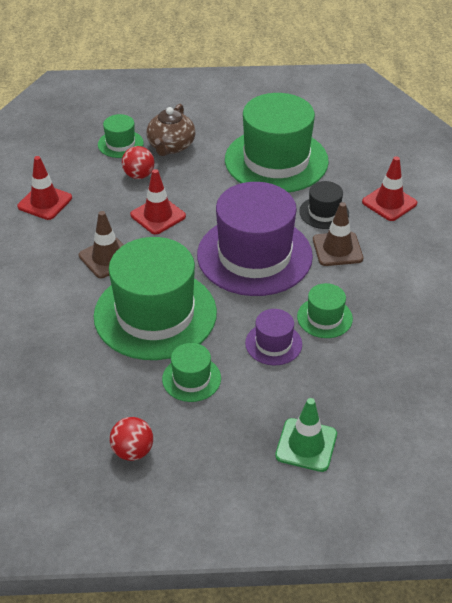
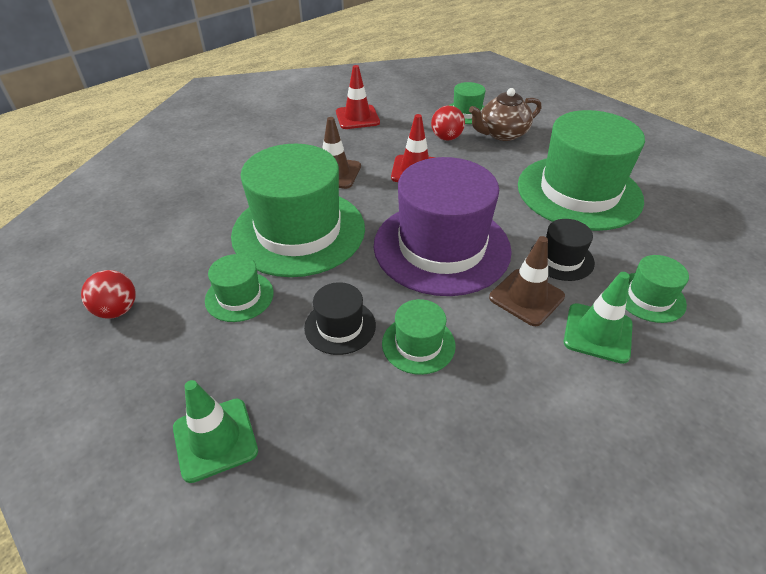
camera: 50 degrees right, 0 degrees up
purple hat [245,309,302,365] -> black hat [304,282,376,355]
red traffic cone [362,156,417,221] -> green hat [626,255,689,323]
none -> green traffic cone [564,272,633,364]

